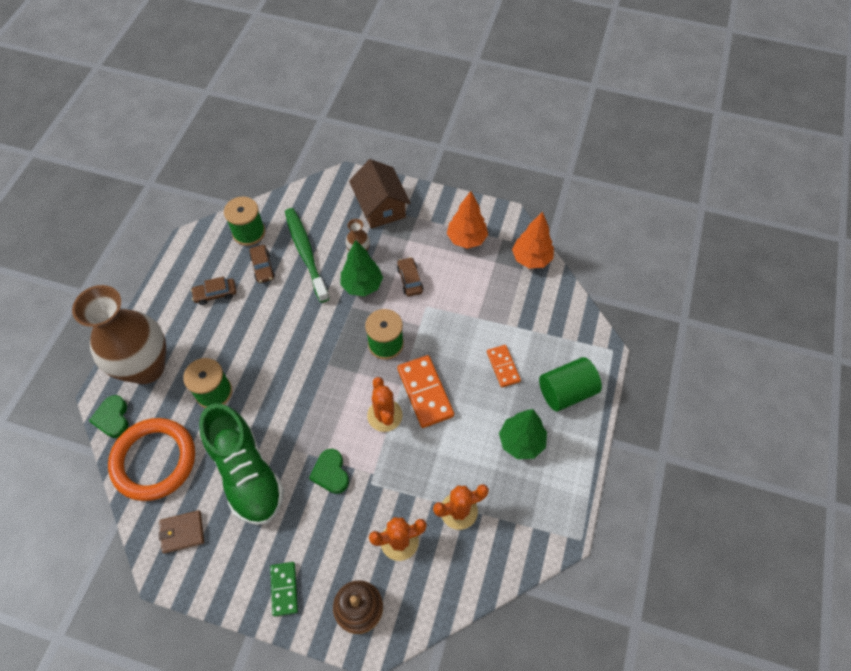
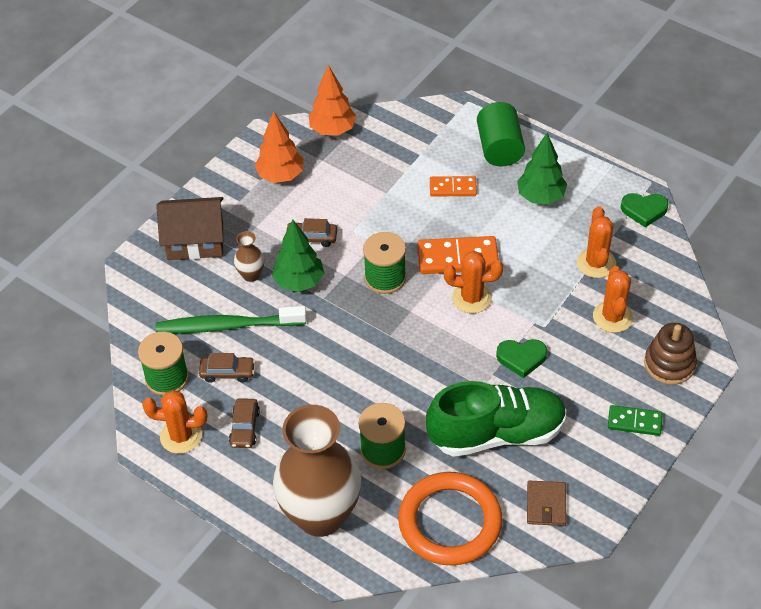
camera: 70 degrees left, 10 degrees down
green heart [89,395,129,438] -> green heart moved to [621,193,669,227]
none -> orange cactus [142,390,207,454]

